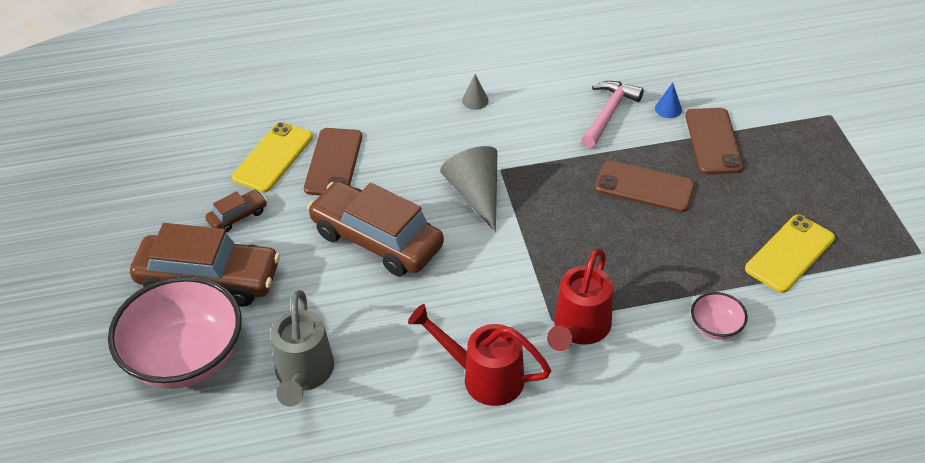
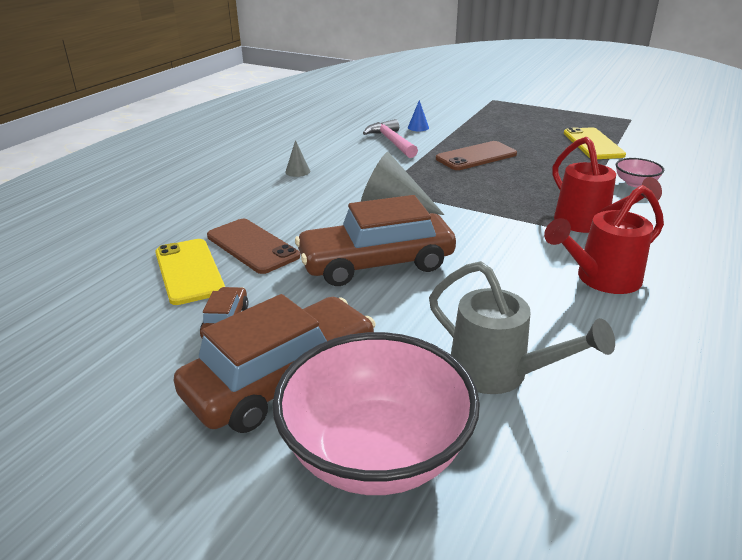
camera: 50 degrees left, 15 degrees down
brown phone [685,108,744,174] -> none

